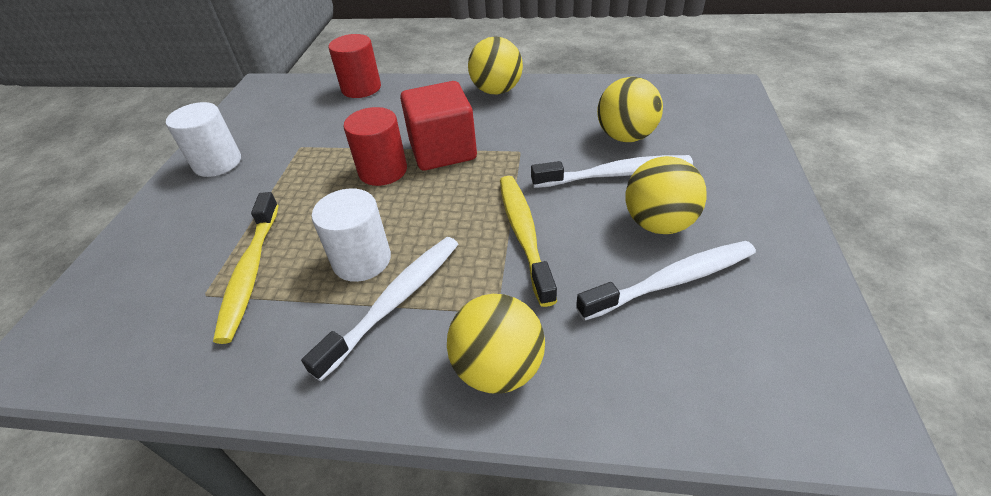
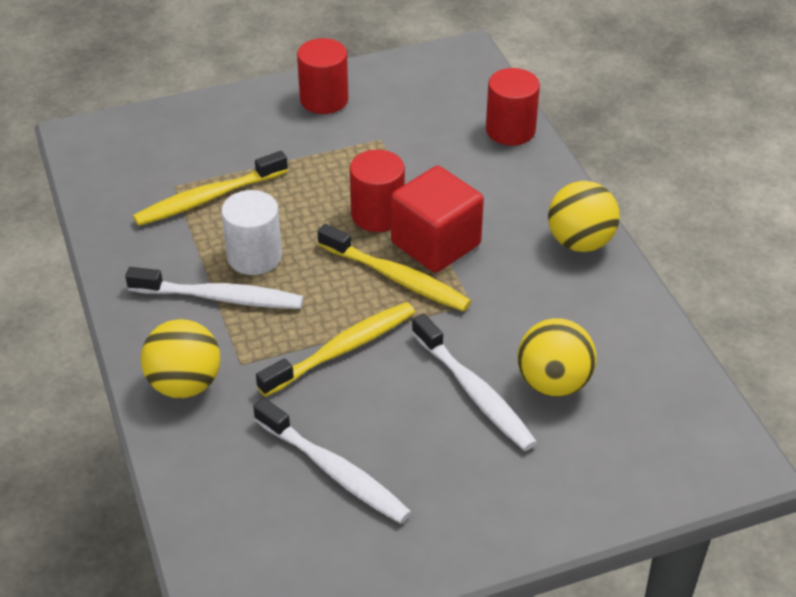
camera: 60 degrees right, 0 degrees up
white cylinder [166,102,241,177] -> red cylinder [297,38,349,114]
yellow ball [625,156,707,234] -> none
none -> yellow toothbrush [318,224,471,312]

